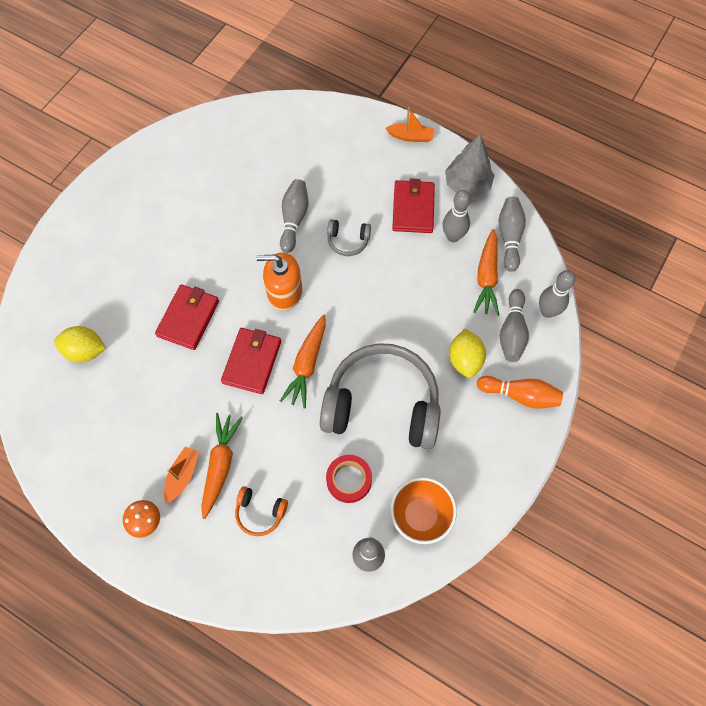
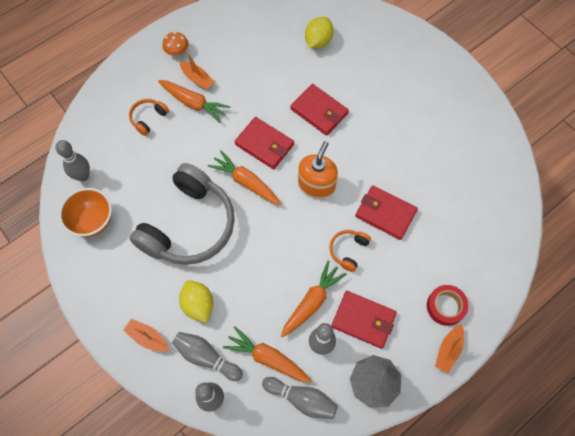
camera: 110 degrees right, 0 degrees up
grey bowling pin [280,179,309,253] -> red wallet [355,185,418,240]
red tape [326,455,372,503] -> red tape moved to [427,285,469,326]
grey headphones [327,219,371,256] -> orange headphones [329,230,371,272]
yellow lemon [449,329,486,378] -> yellow lemon turned 45 degrees clockwise [179,280,214,323]
orange bowling pin [477,376,563,409] -> orange boat [123,319,169,352]
none -> orange carrot [281,260,347,337]

